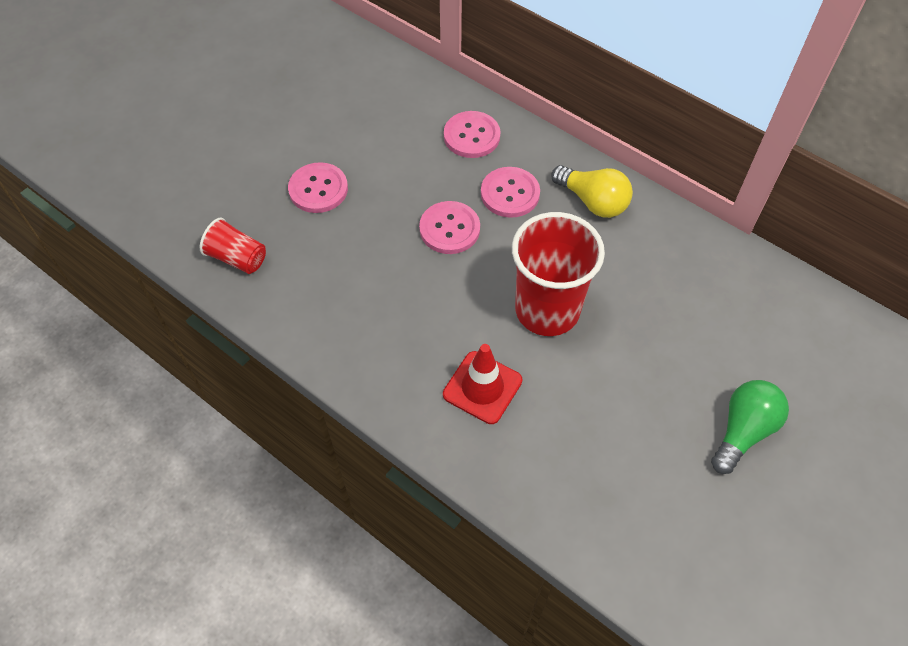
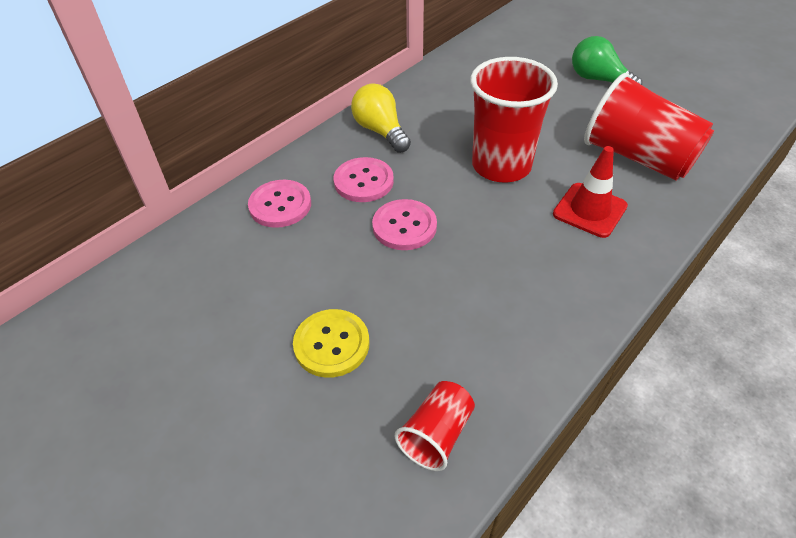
camera: 85 degrees left, 10 degrees down
pink button [288,162,348,213] -> yellow button [293,309,370,378]
yellow light bulb [551,165,633,218] -> yellow light bulb turned 75 degrees counterclockwise [351,84,411,153]
none -> red cup [584,73,714,180]

